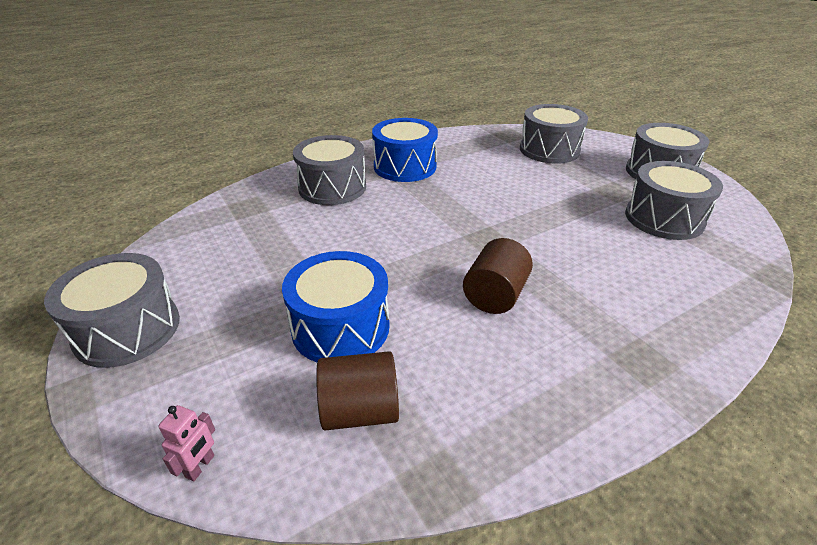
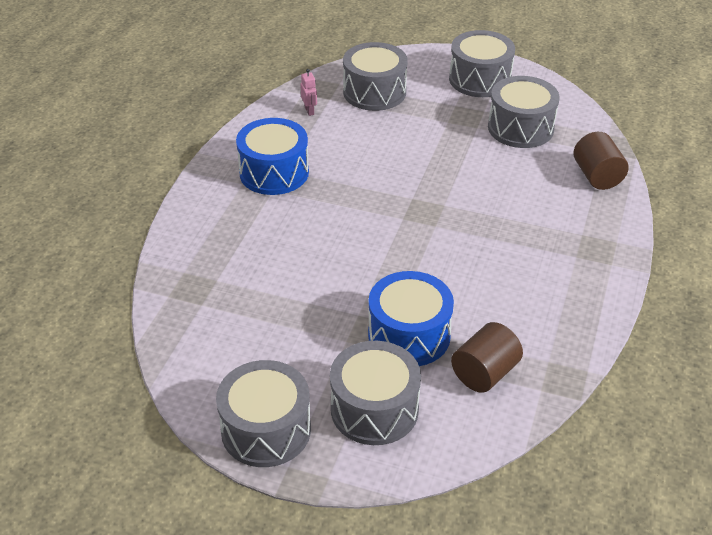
camera: 40 degrees left, 5 degrees up
pink robot [158,405,215,481] -> pink robot moved to [300,69,317,116]
grey drum [293,135,366,205] -> grey drum moved to [330,341,421,445]
brown cylinder [463,238,533,314] -> brown cylinder moved to [573,132,629,190]

